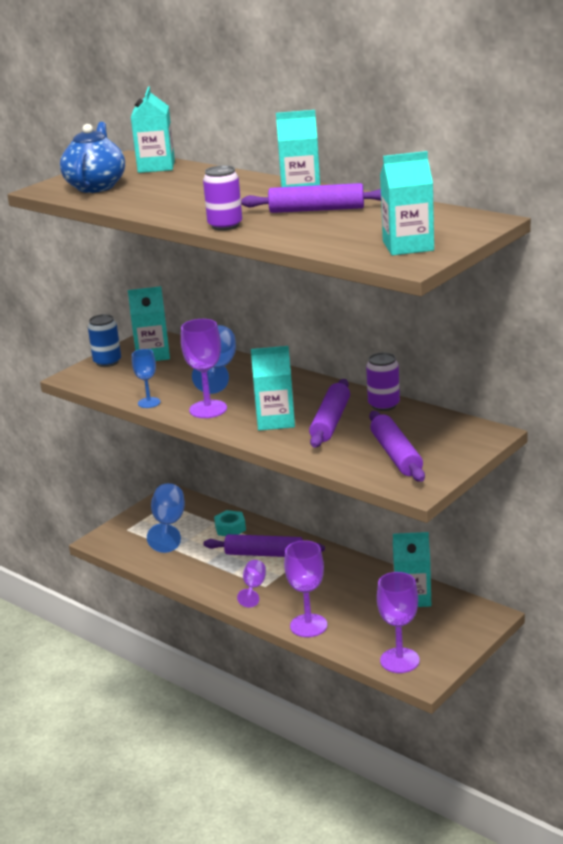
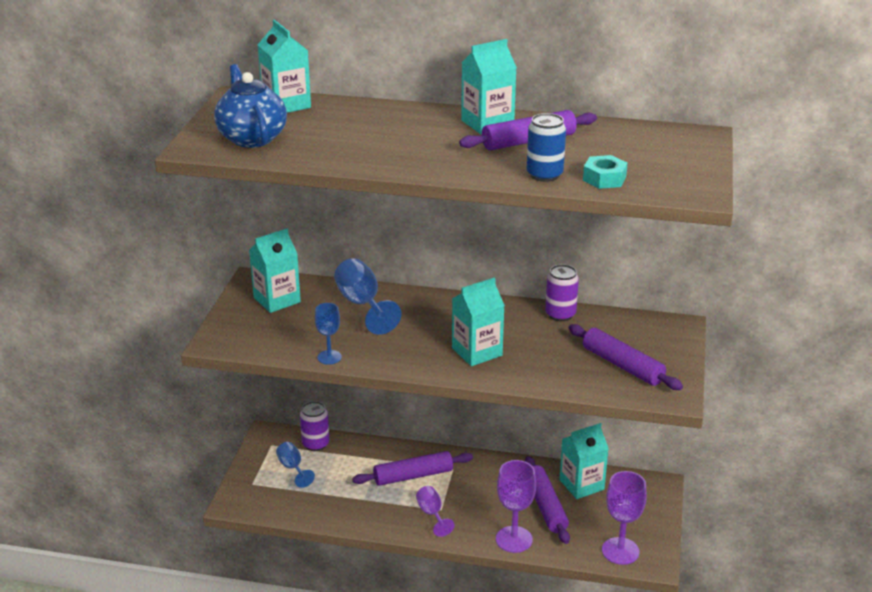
camera: 30 degrees left, 5 degrees up
blue can [88,314,121,367] -> blue can moved to [527,113,566,182]
blue goblet [147,483,185,553] -> blue goblet [276,442,315,488], size x0.61
purple goblet [181,319,227,418] -> none
purple can [203,165,242,231] -> purple can moved to [300,401,329,451]
turquoise nut [214,510,246,536] -> turquoise nut moved to [583,155,628,189]
purple rolling pin [309,379,350,448] -> purple rolling pin moved to [525,456,570,544]
turquoise carton [380,151,434,256] -> none

